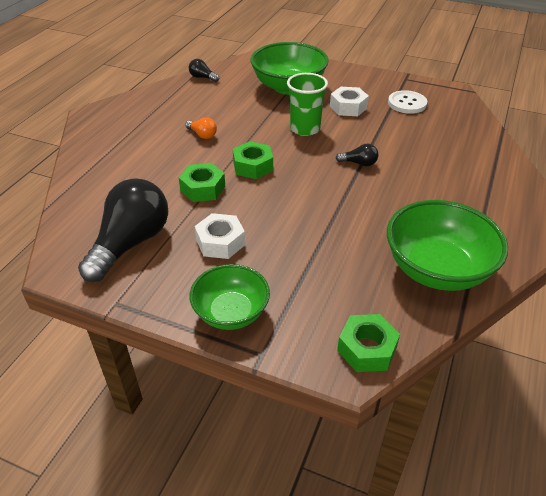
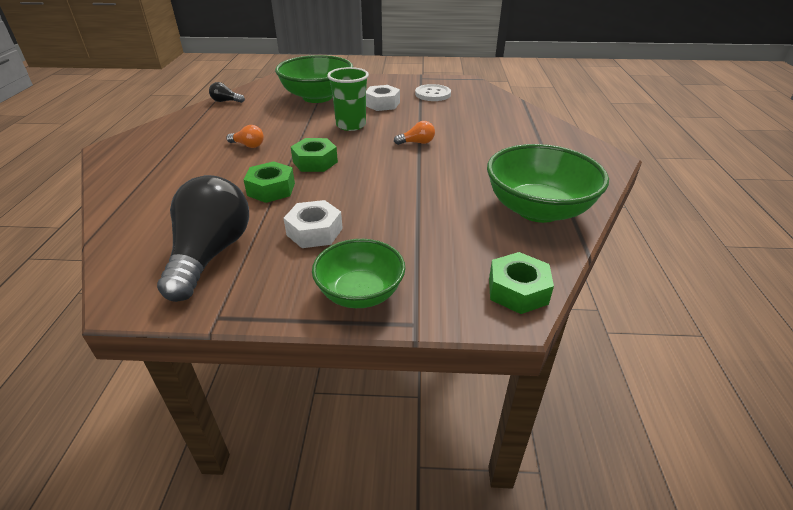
camera: 20 degrees left, 5 degrees down
black light bulb [336,144,378,166] -> orange light bulb [394,121,435,145]

